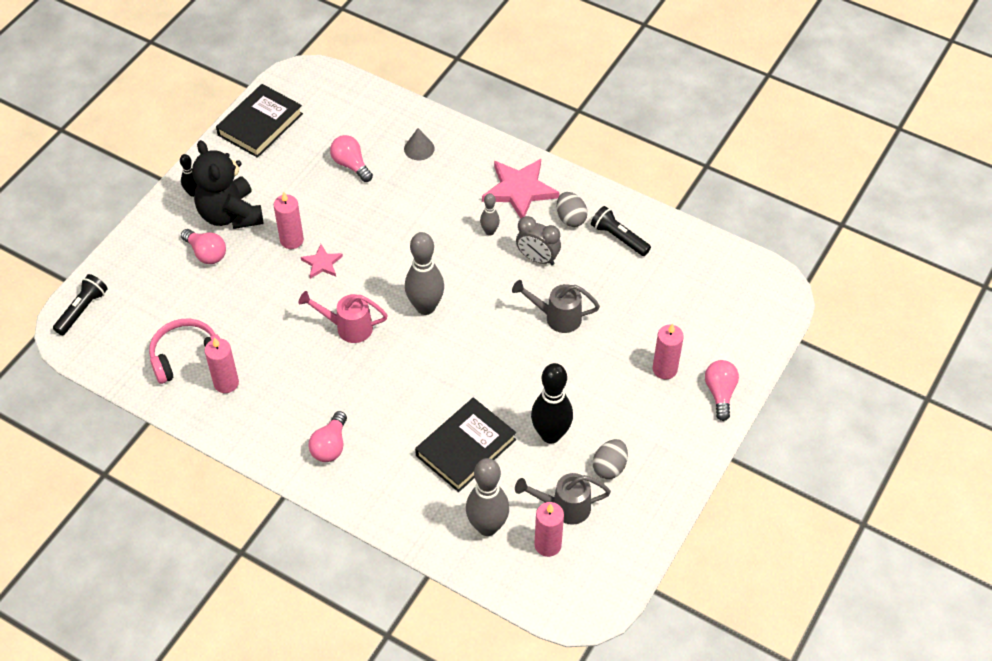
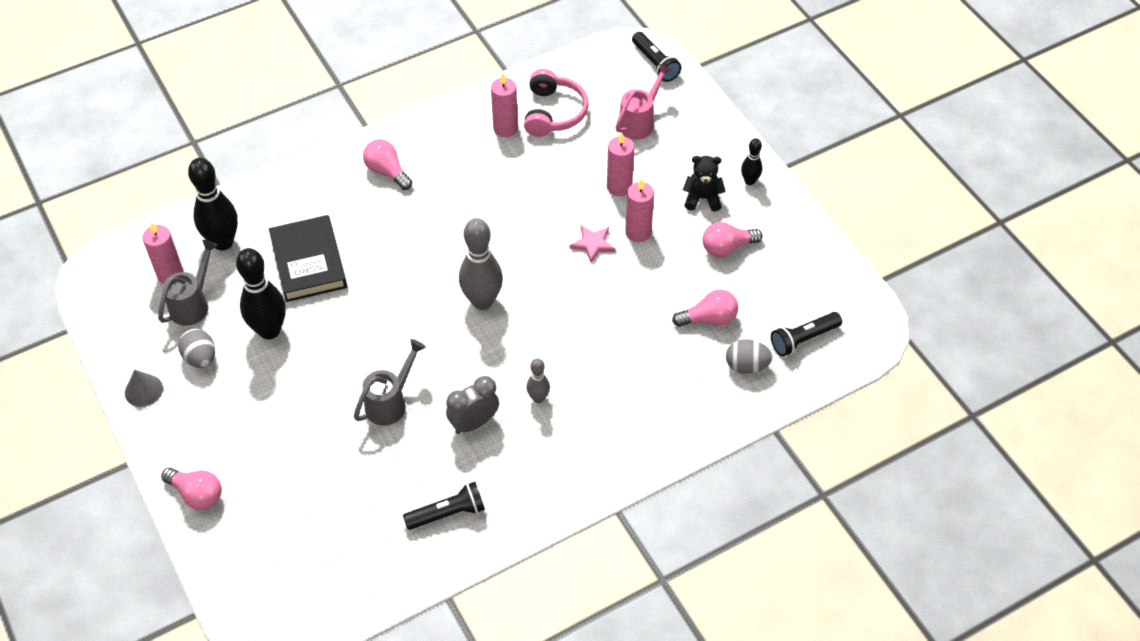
camera: 120 degrees right, 0 degrees up
pink light bulb [181,229,226,264] -> pink light bulb moved to [703,222,763,257]
black teddy bear [192,140,264,229] -> black teddy bear [683,156,726,211], size x0.55
black book [216,84,303,158] -> none
pink watering can [298,291,388,343] -> pink watering can moved to [616,63,672,140]
grey cone [404,128,435,160] -> grey cone moved to [125,370,163,407]
grey bowling pin [466,458,509,536] -> black bowling pin [188,158,238,250]
pink star [482,159,560,219] -> none
grey egg [557,192,588,227] -> grey egg moved to [726,339,773,374]
pink candle [653,323,684,379] -> pink candle moved to [607,133,634,196]
none -> black flashlight [771,312,842,357]

